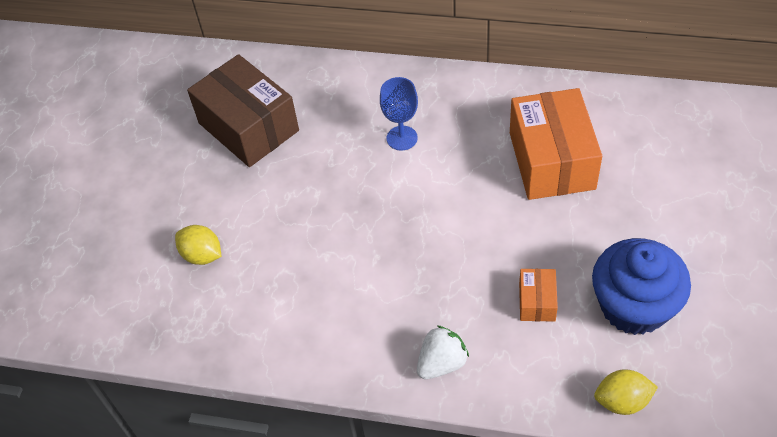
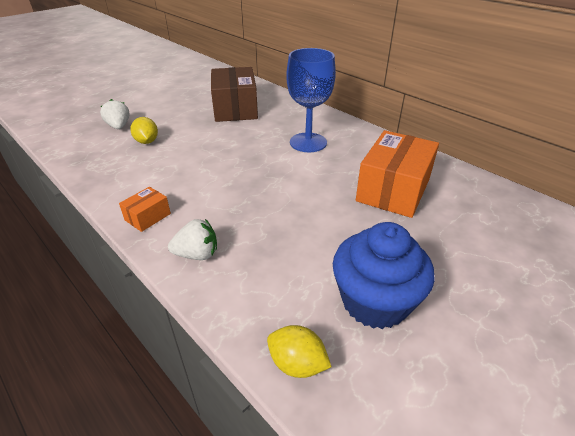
camera: 30 degrees right, 15 degrees down
blue goblet [380,77,418,151] -> blue goblet [286,48,336,152], size x1.69
orange box [519,269,558,322] -> orange box moved to [119,187,171,232]
none -> white strawberry [100,99,129,129]

